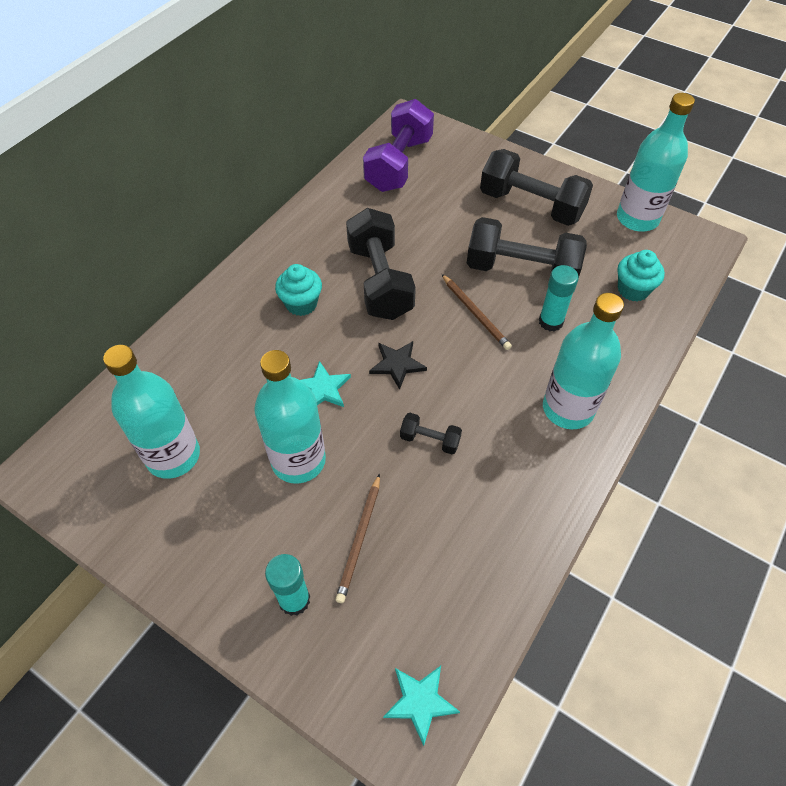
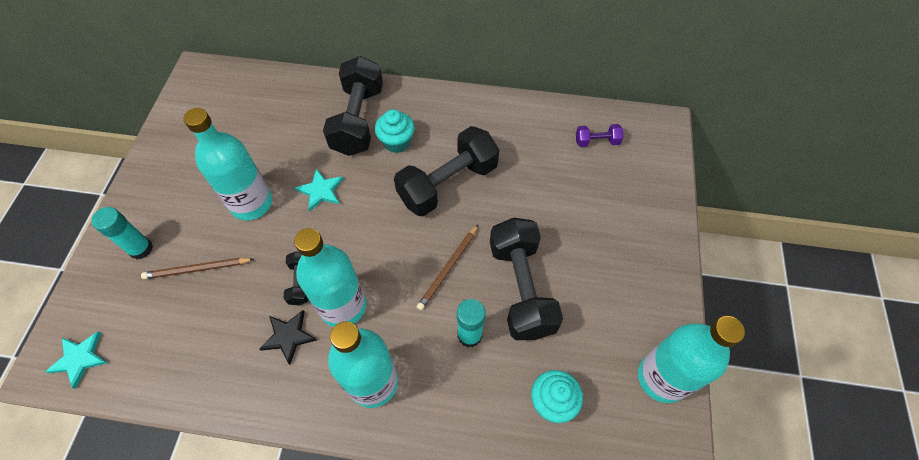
camera: 65 degrees right, 5 degrees up
turquoise bottle [103,345,200,479] -> turquoise bottle moved to [294,228,366,327]
purple dumbbell [363,99,434,192] -> purple dumbbell [576,124,623,147], size x0.45
black star [369,341,427,389] -> black star moved to [259,310,317,365]
black dumbbell [480,149,593,226] -> black dumbbell moved to [323,56,383,156]

